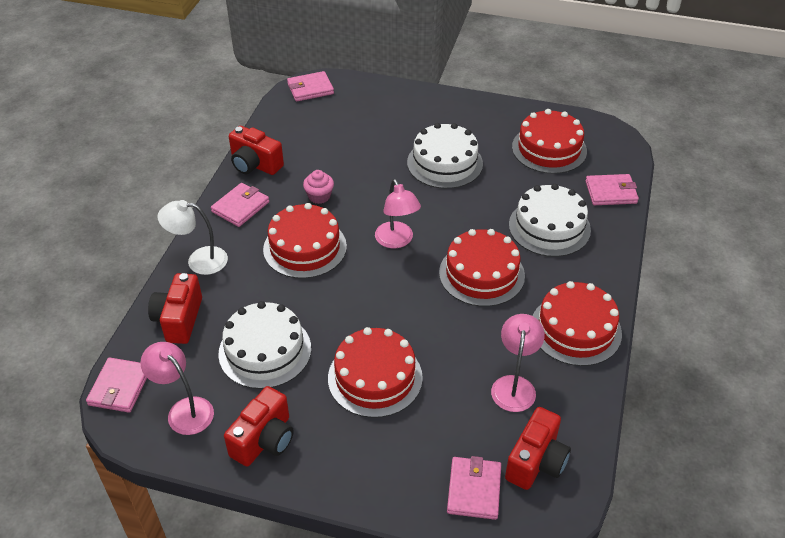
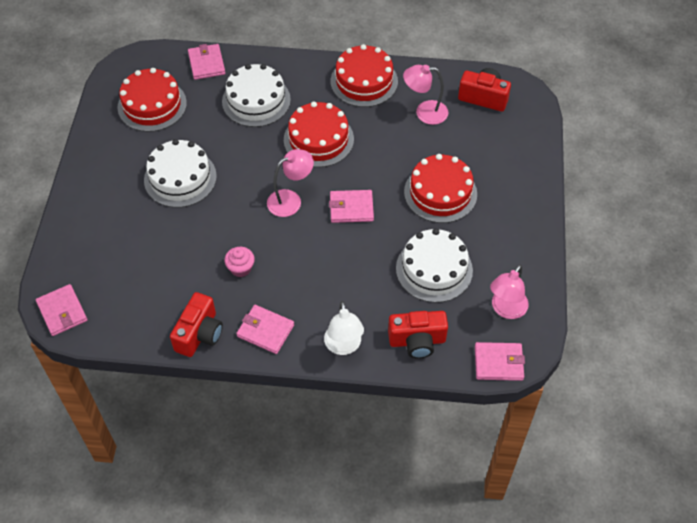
camera: 100 degrees left, 10 degrees up
red camera [224,386,294,466] -> none
red cake [263,203,347,279] -> none
pink wallet [447,456,501,520] -> pink wallet moved to [329,190,374,223]

